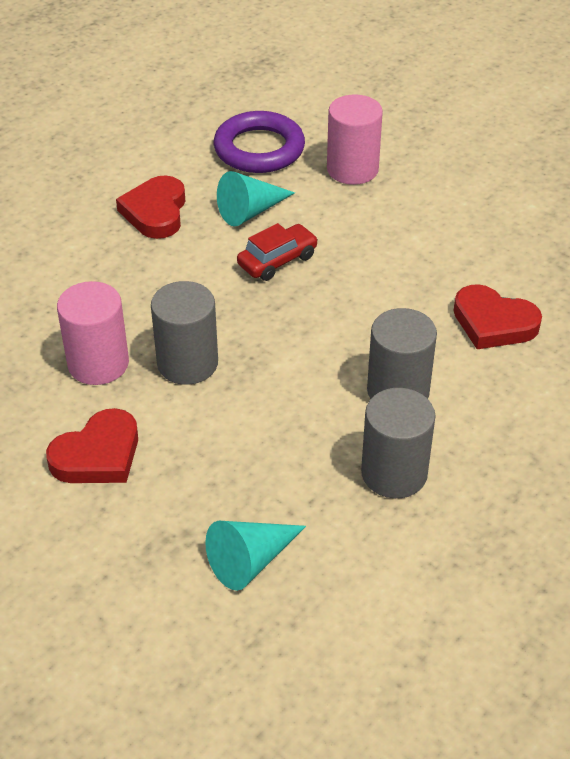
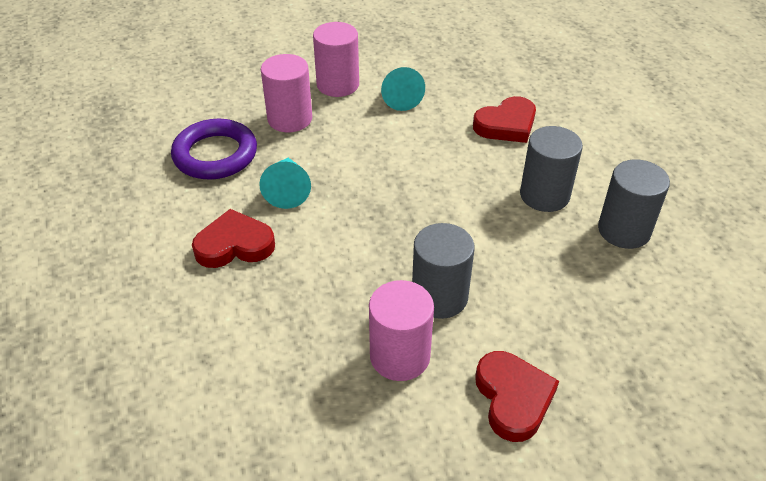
camera: 60 degrees left, 0 degrees up
red heart [116,175,185,239] -> red heart turned 135 degrees clockwise [192,209,275,268]
turquoise cone [205,521,306,591] -> turquoise cone moved to [381,67,425,111]
red car [237,223,318,281] -> none
none -> pink cylinder [313,22,359,97]

